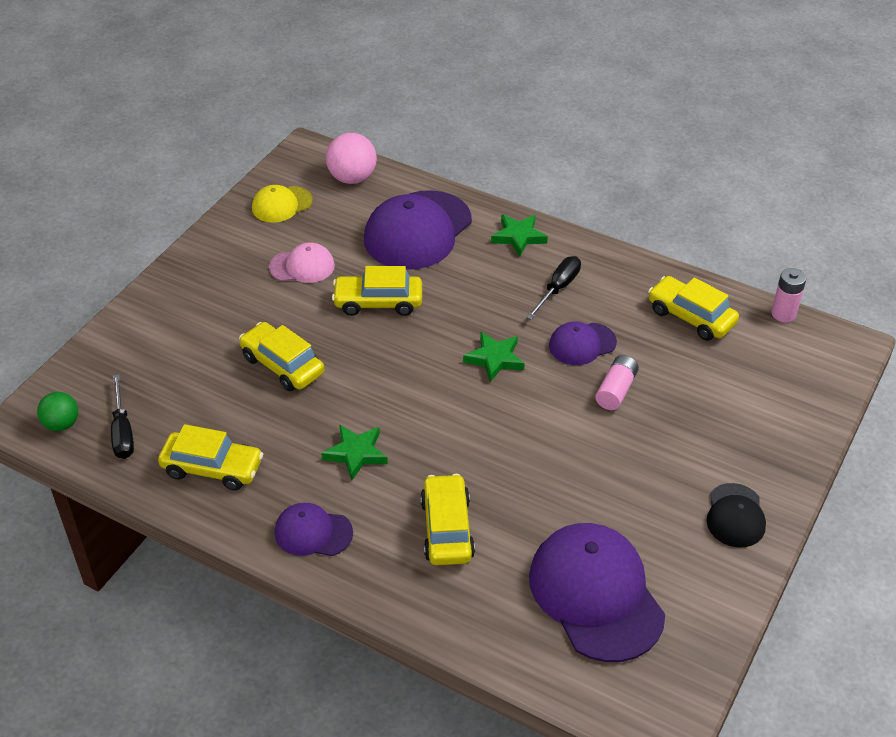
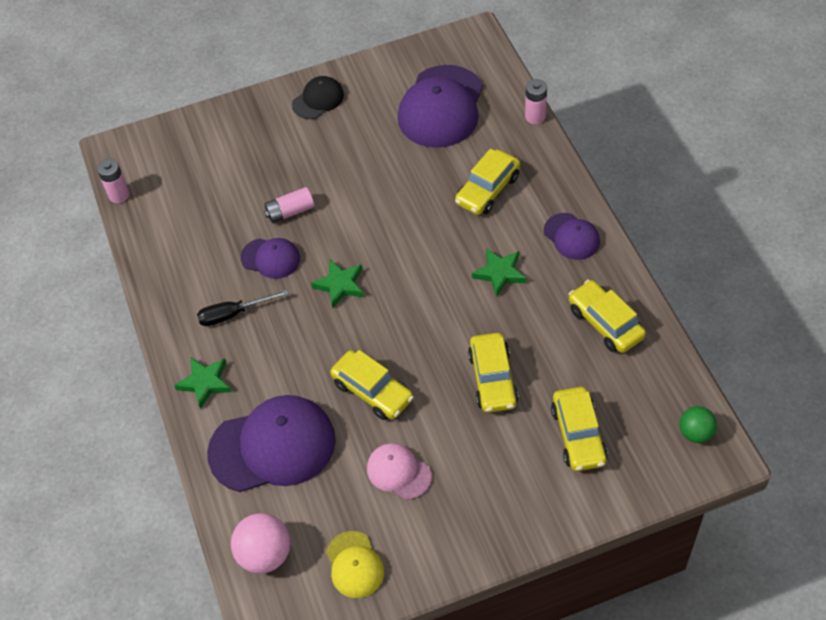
camera: 135 degrees left, 10 degrees up
black screwdriver [111,375,134,459] -> none
yellow cap [252,185,313,223] -> yellow cap turned 60 degrees clockwise [326,531,384,598]
yellow car [648,276,739,341] -> yellow car moved to [551,387,608,471]
none -> pink battery [525,79,547,124]

